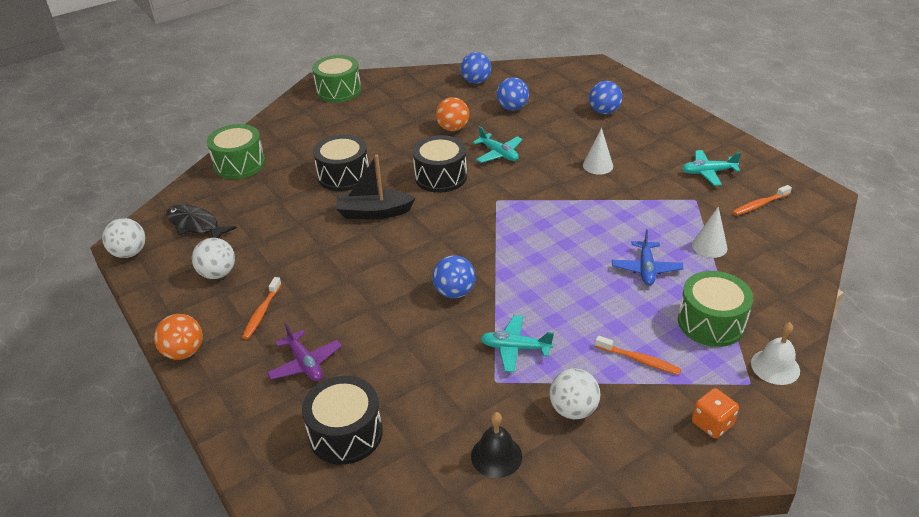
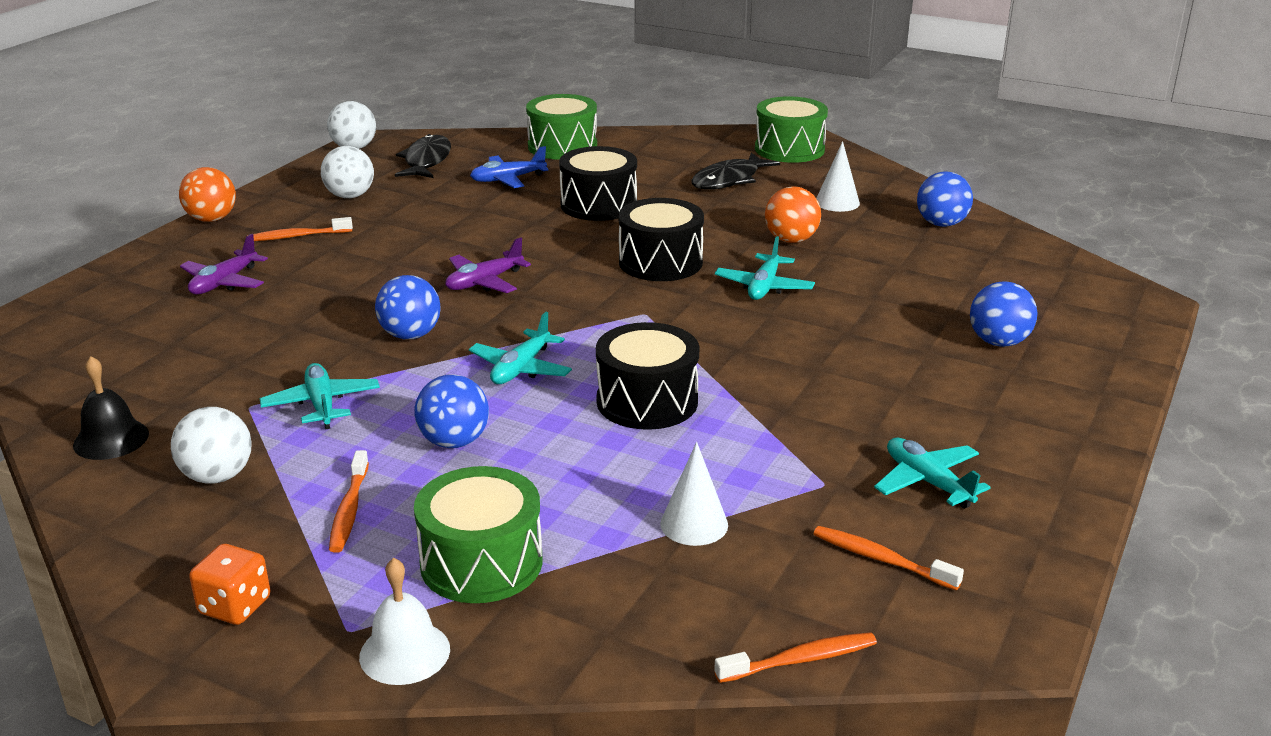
camera: 60 degrees right, 10 degrees down
black drum [302,376,383,465] -> black drum moved to [596,322,699,430]
black boat [336,155,415,219] -> none
blue ball [497,77,529,111] -> blue ball moved to [414,374,489,448]
white cone [583,128,613,175] -> white cone moved to [816,141,860,212]
blue plane [612,229,684,285] -> blue plane moved to [470,146,549,188]
none -> purple plane [445,237,531,293]
none -> turquoise plane [469,312,572,384]
none -> black fish [691,153,780,190]
none -> orange toothbrush [714,632,877,683]

